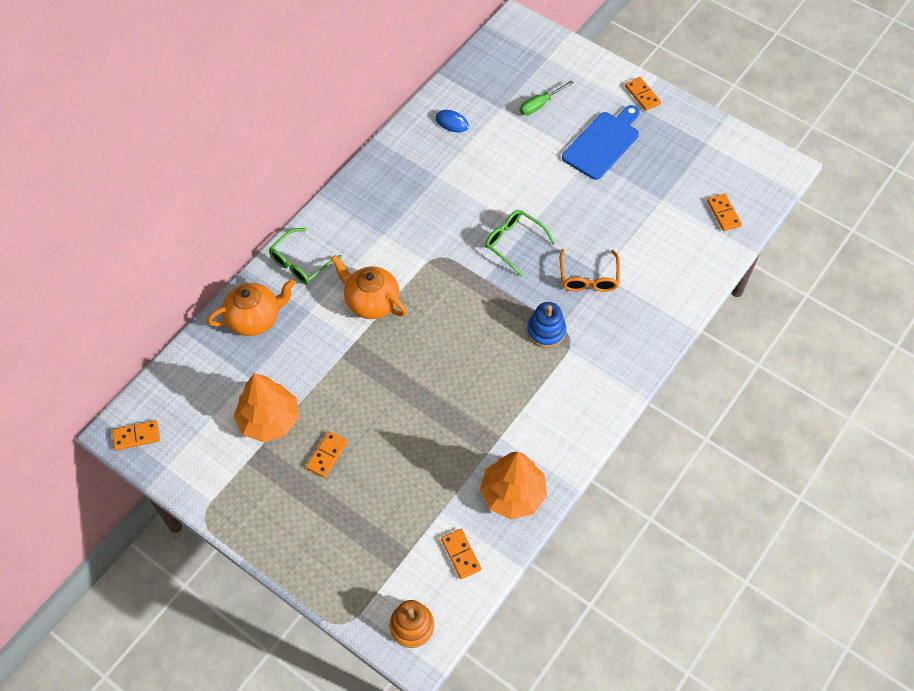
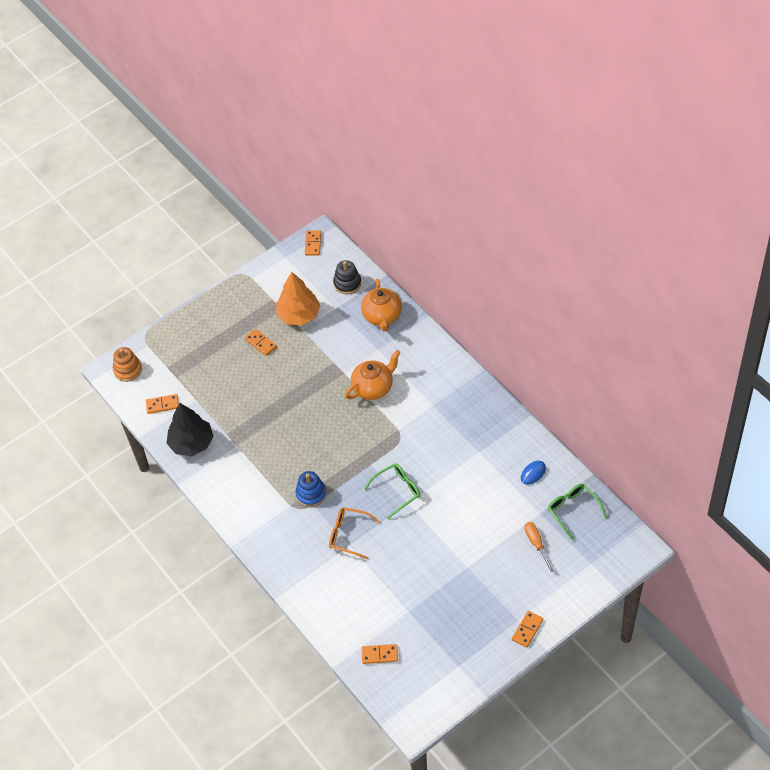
camera: 110 degrees right, 5 degrees down
green glasses [269,228,342,284] -> green glasses moved to [548,484,607,540]
orange tree [480,452,547,519] -> black tree [166,403,213,456]
green screwdriver [519,81,573,115] -> orange screwdriver [524,522,554,572]
blue cutting board [562,105,640,180] -> none
orange domino [625,77,661,111] -> orange domino turned 45 degrees counterclockwise [512,611,543,647]
none -> black stacking toy [333,260,361,294]

